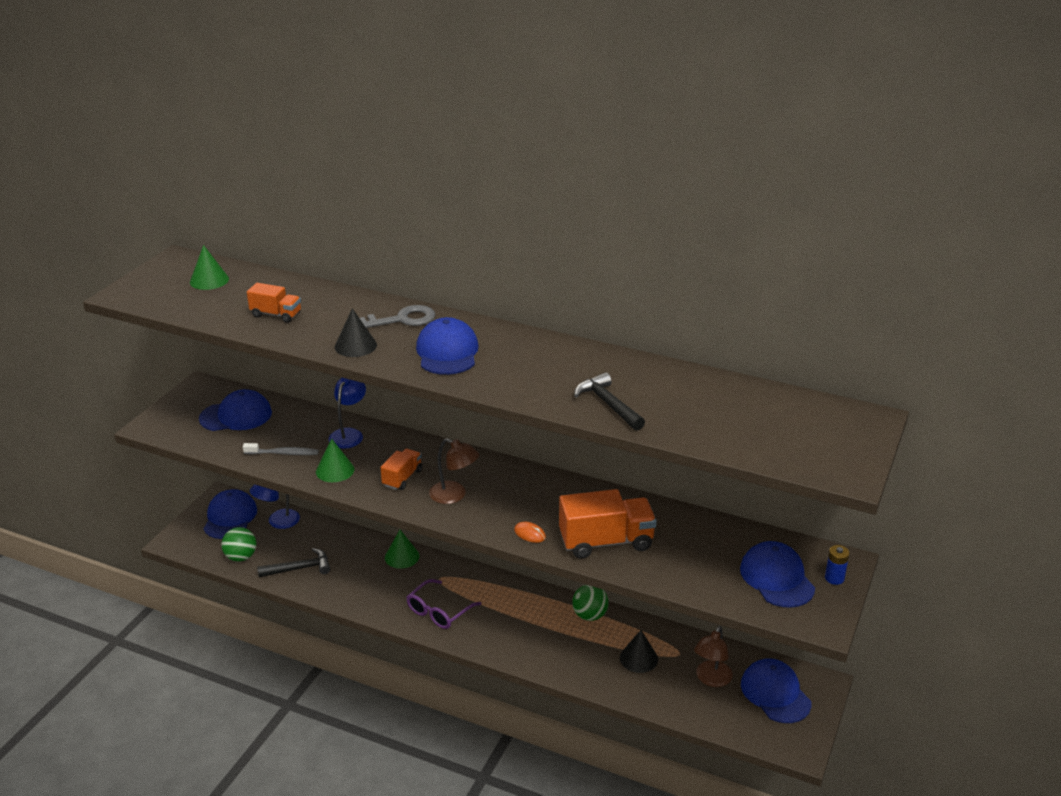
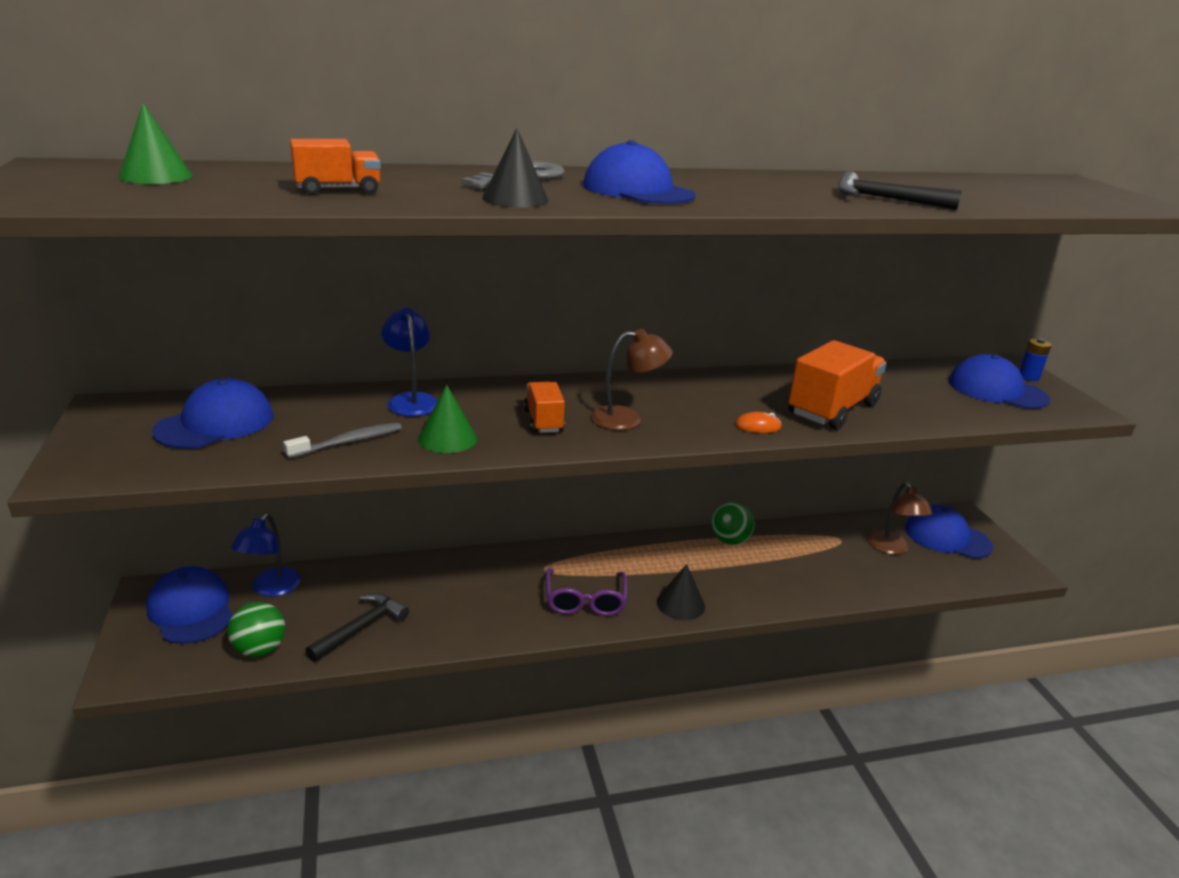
camera: 40 degrees left, 5 degrees down
green cone [385,530,419,569] -> none
black cone [620,630,658,673] -> black cone moved to [657,564,705,620]

